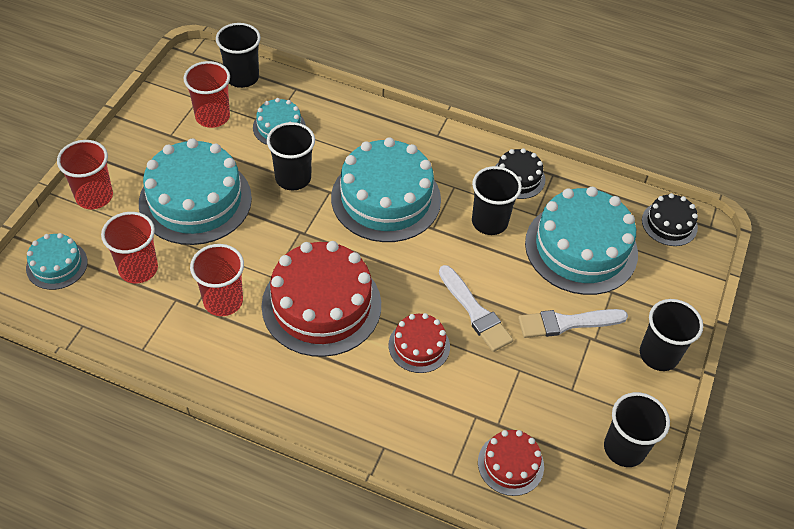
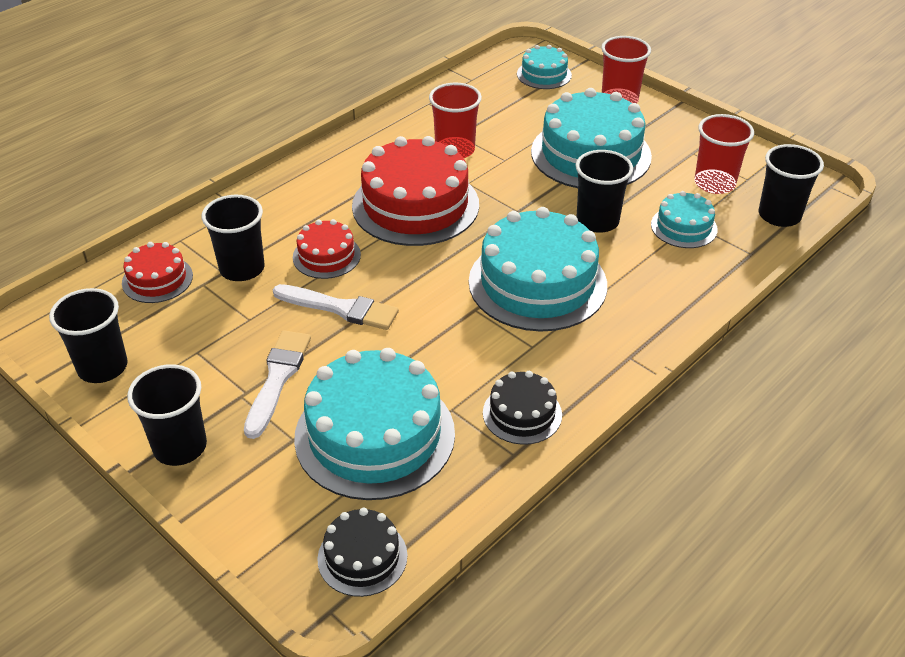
camera: 115 degrees right, 10 degrees down
red cup [101,212,158,283] -> none
white brush [439,265,513,352] -> white brush turned 150 degrees counterclockwise [273,284,399,330]
black cup [472,166,522,235] -> black cup moved to [202,195,265,281]

